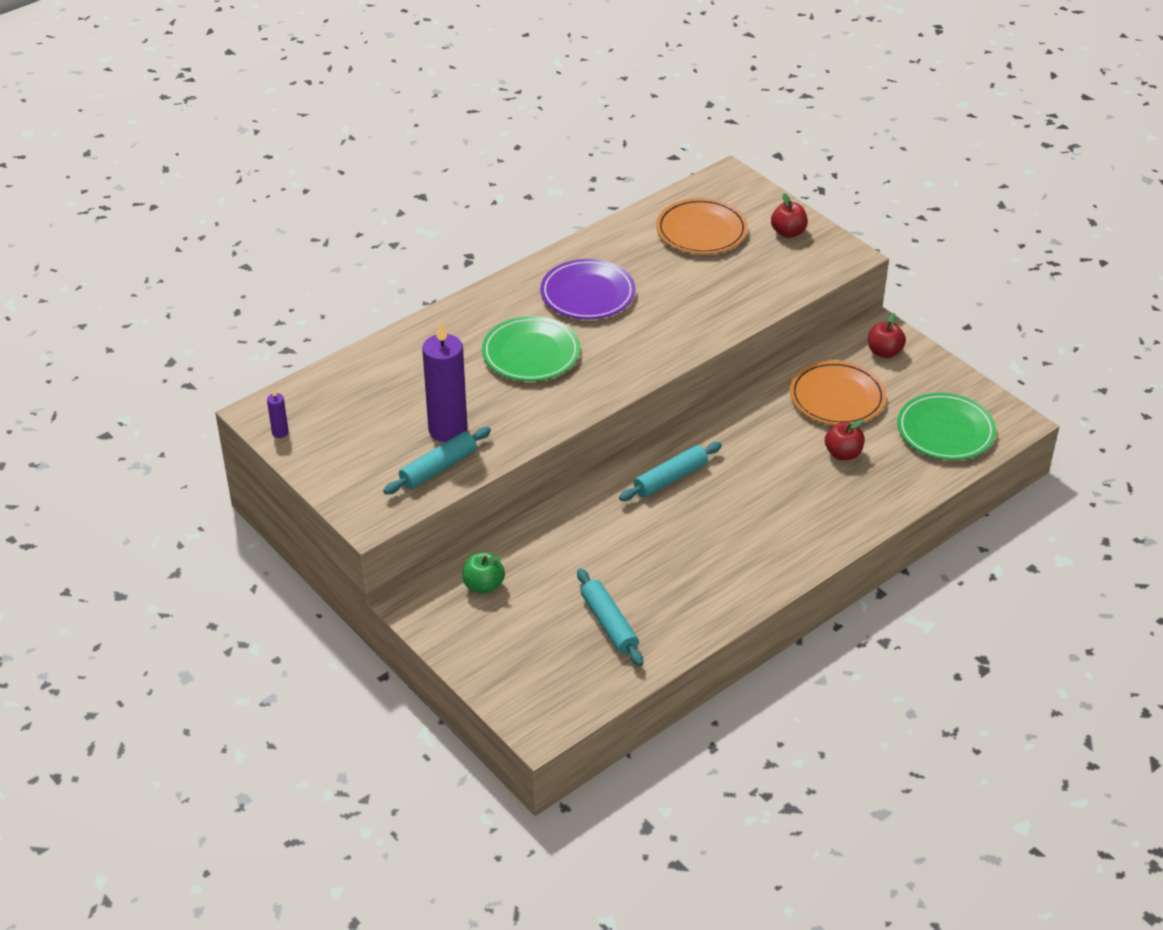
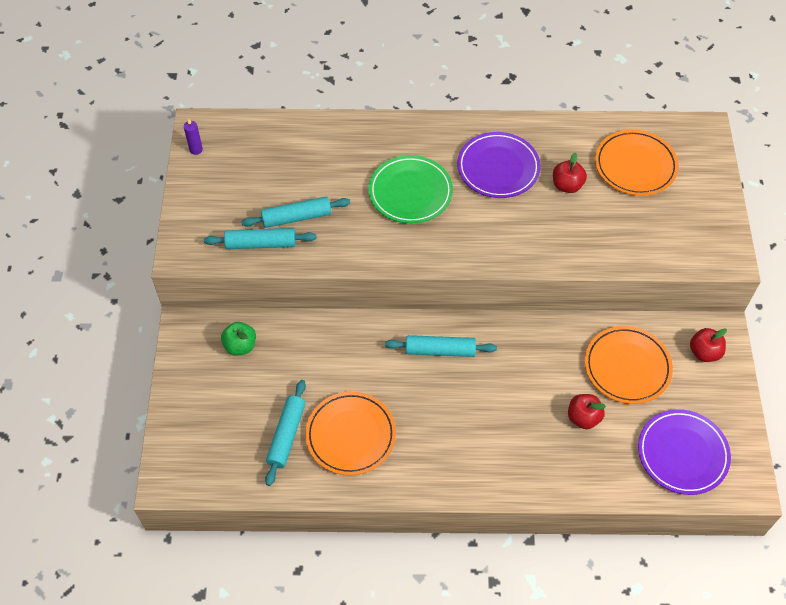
camera: 40 degrees right, 15 degrees up
purple candle [422,321,468,442] -> turquoise rolling pin [241,197,350,228]
red apple [771,193,808,238] -> red apple moved to [553,153,587,193]
green plate [897,393,996,460] -> purple plate [638,409,731,495]
none -> orange plate [305,392,396,476]

